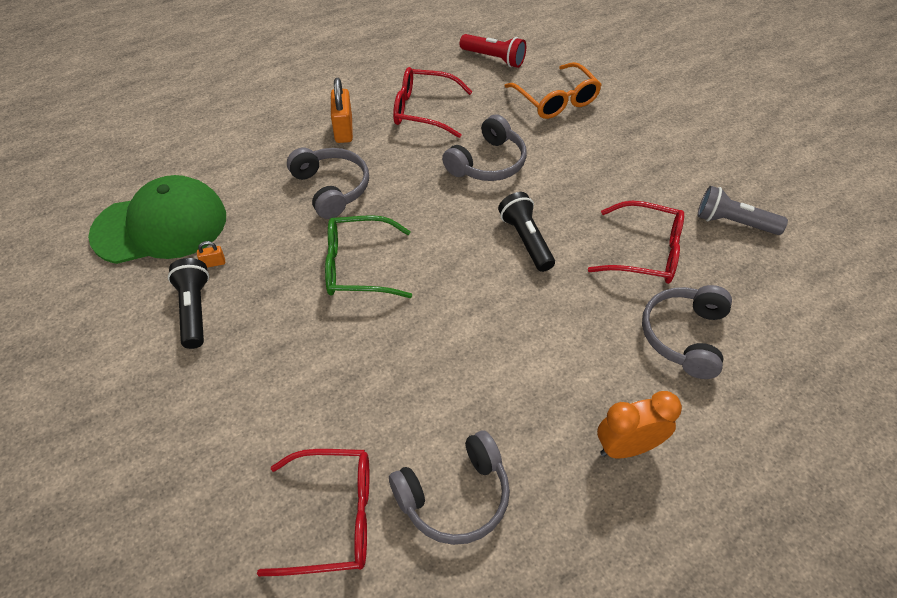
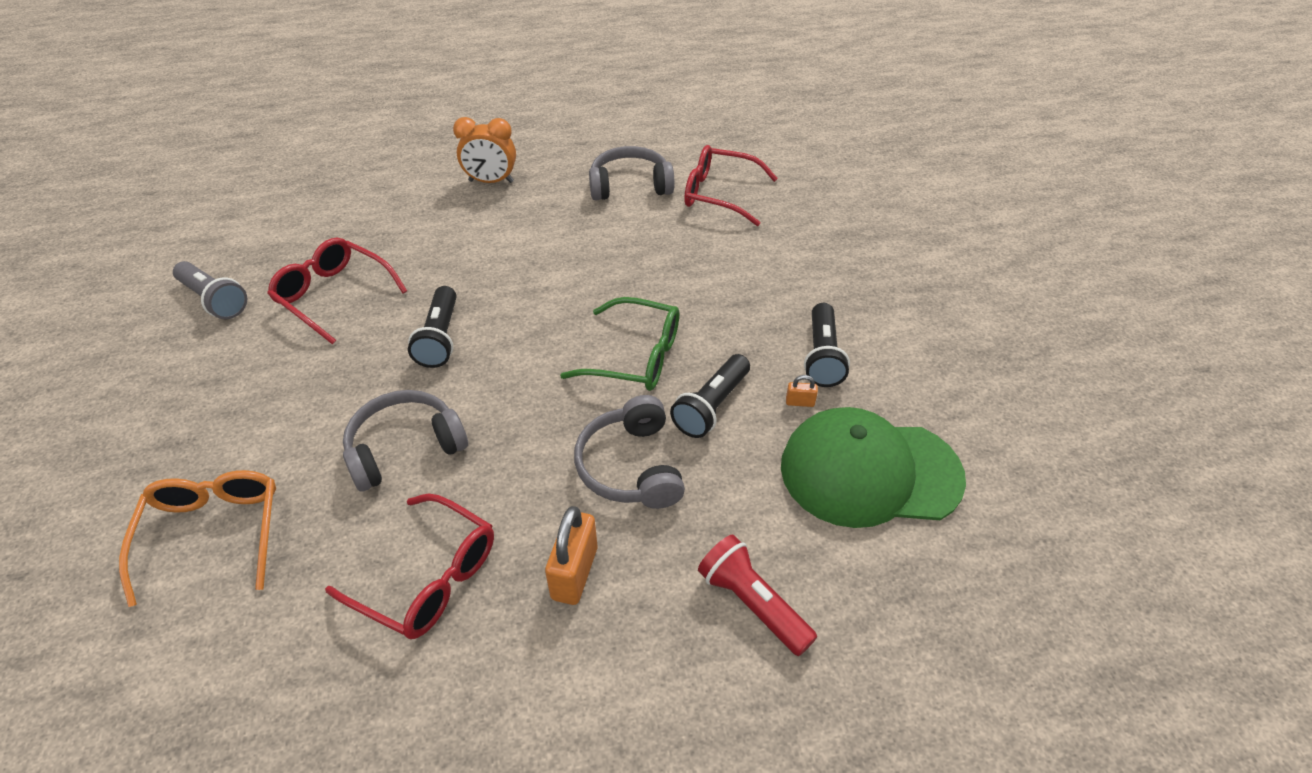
camera: 160 degrees left, 5 degrees down
red flashlight [460,34,526,68] -> red flashlight moved to [698,534,817,656]
grey headphones [642,285,732,379] -> none
none -> black flashlight [670,354,750,438]

